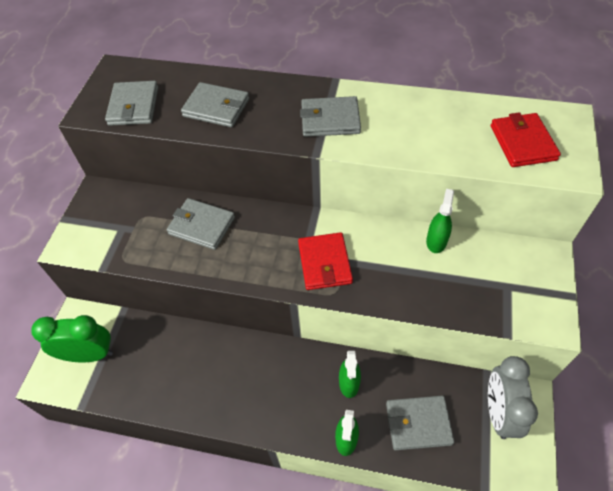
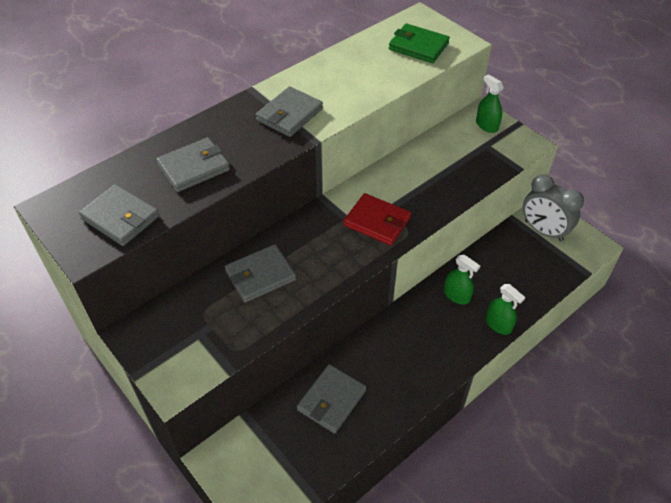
camera: 55 degrees left, 5 degrees down
green clock [31,315,113,362] -> none
grey wallet [386,396,454,450] -> grey wallet moved to [297,364,366,434]
green spray bottle [426,189,454,253] -> green spray bottle moved to [476,74,504,133]
red wallet [491,112,561,167] -> green wallet [389,23,450,63]

